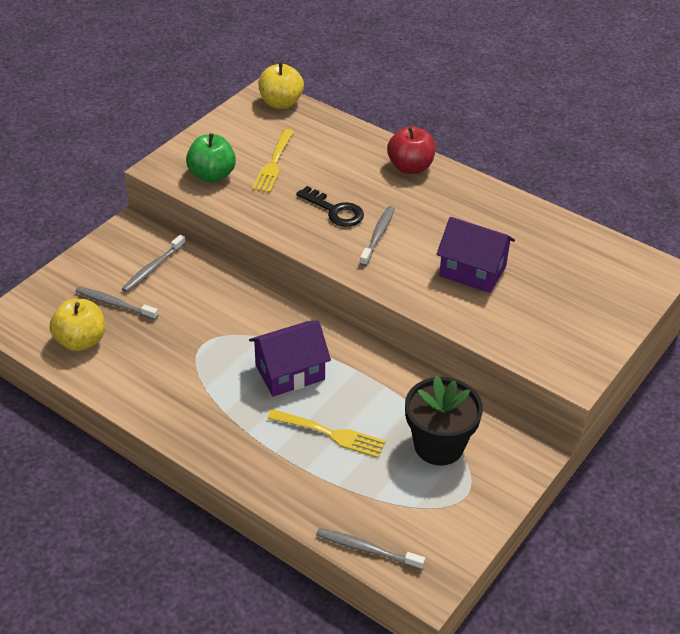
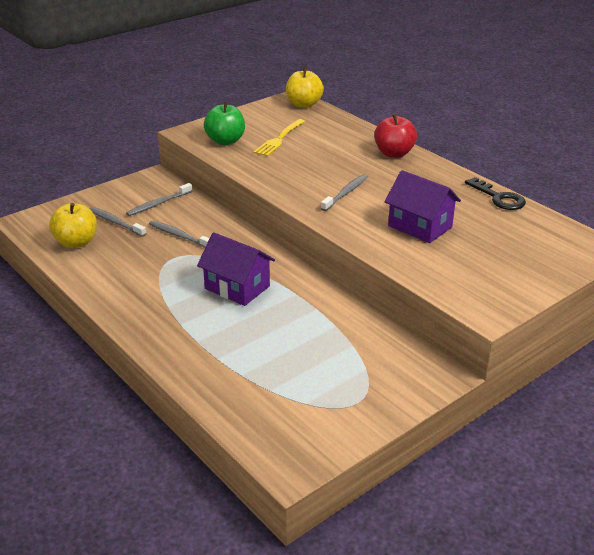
camera: 15 degrees right, 10 degrees down
purple house [249,320,331,397] -> purple house turned 45 degrees clockwise [197,232,275,306]
yellow fork [267,409,386,458] -> none
black key [296,186,364,227] -> black key moved to [465,177,526,210]
grey toothbrush [316,528,425,570] -> grey toothbrush moved to [149,221,210,248]
black flower pot [405,376,483,466] -> none

